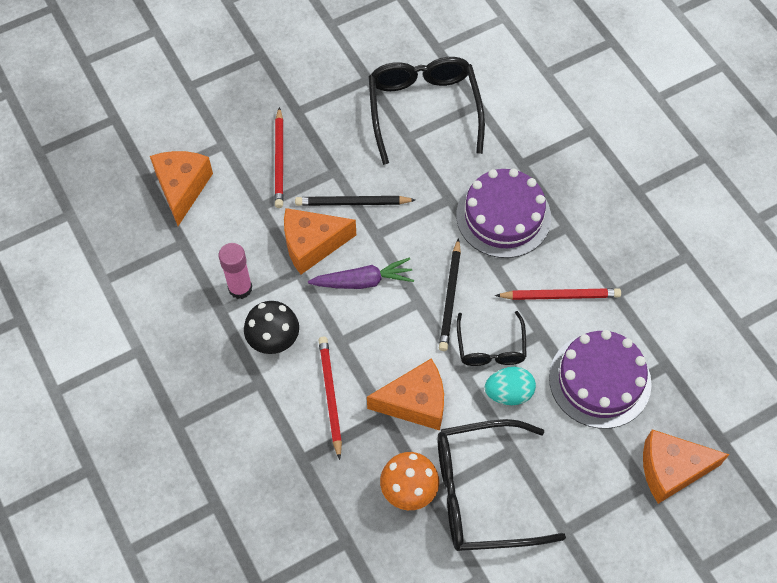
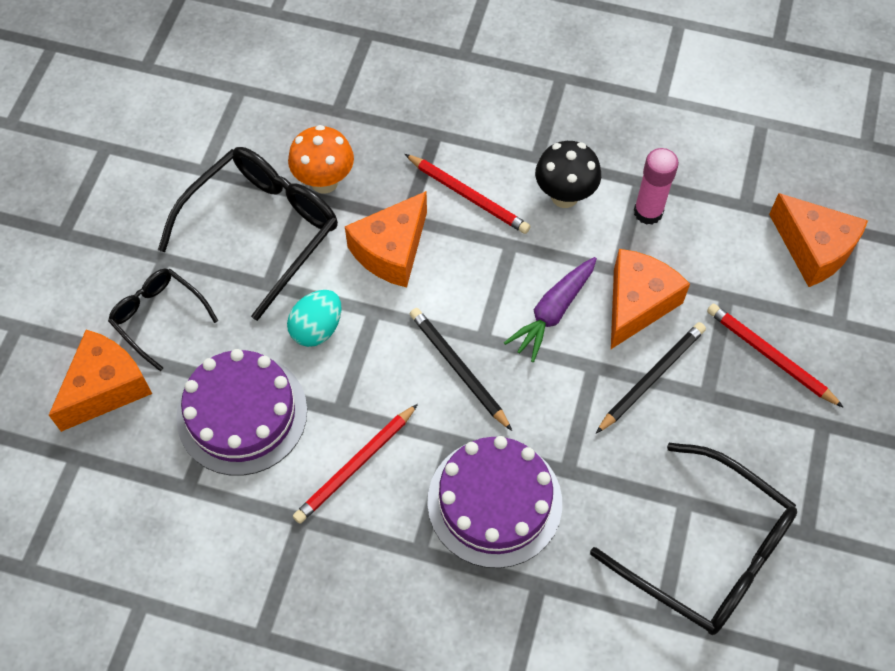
camera: 135 degrees right, 0 degrees up
black glasses [457,311,527,366] -> black glasses moved to [108,269,218,371]

